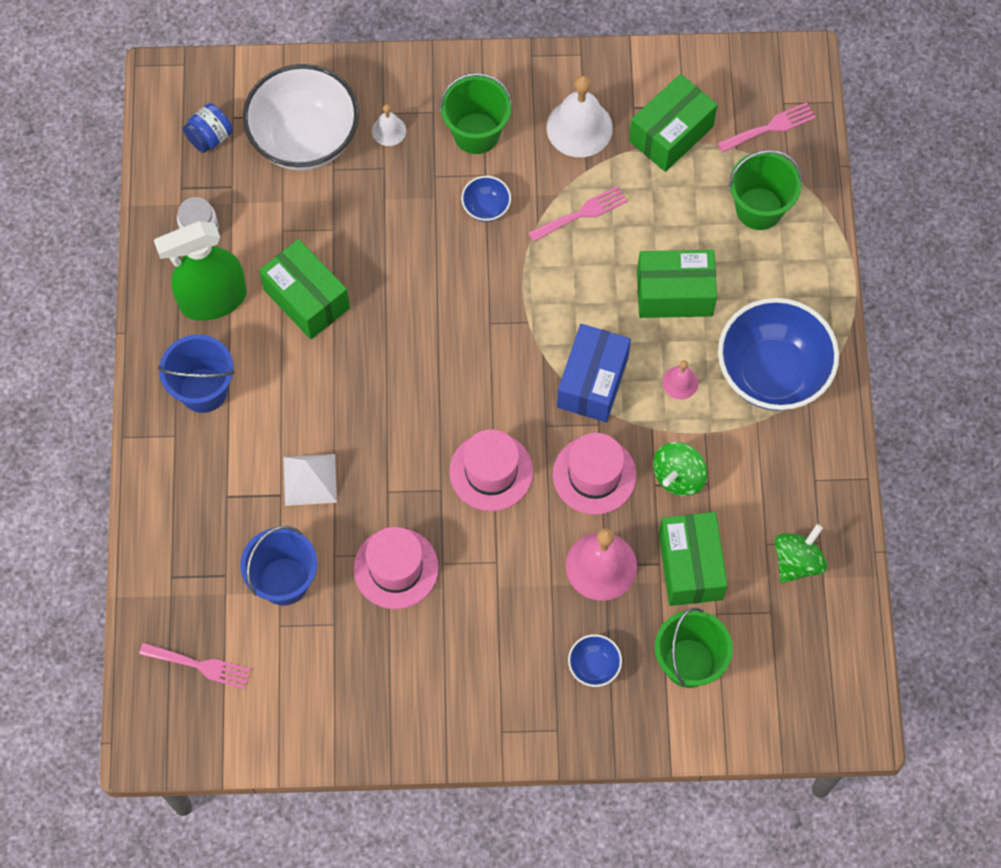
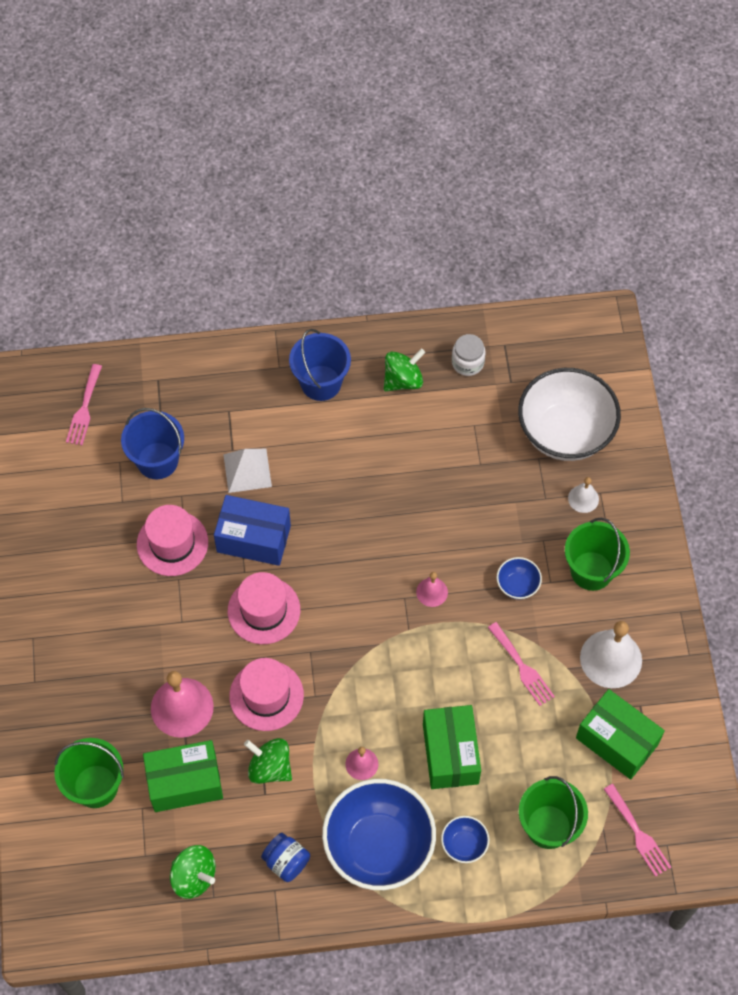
camera: 85 degrees right, 5 degrees down
green spray bottle [154,221,247,321] -> green spinning top [384,349,425,391]
blue jar [183,103,233,153] -> blue jar moved to [261,833,310,882]
green box [259,239,350,339] -> none
blue box [557,324,631,422] -> blue box moved to [214,495,291,566]
blue bowl [568,634,622,687] -> blue bowl moved to [441,816,489,863]
none -> pink bell [416,572,448,607]

